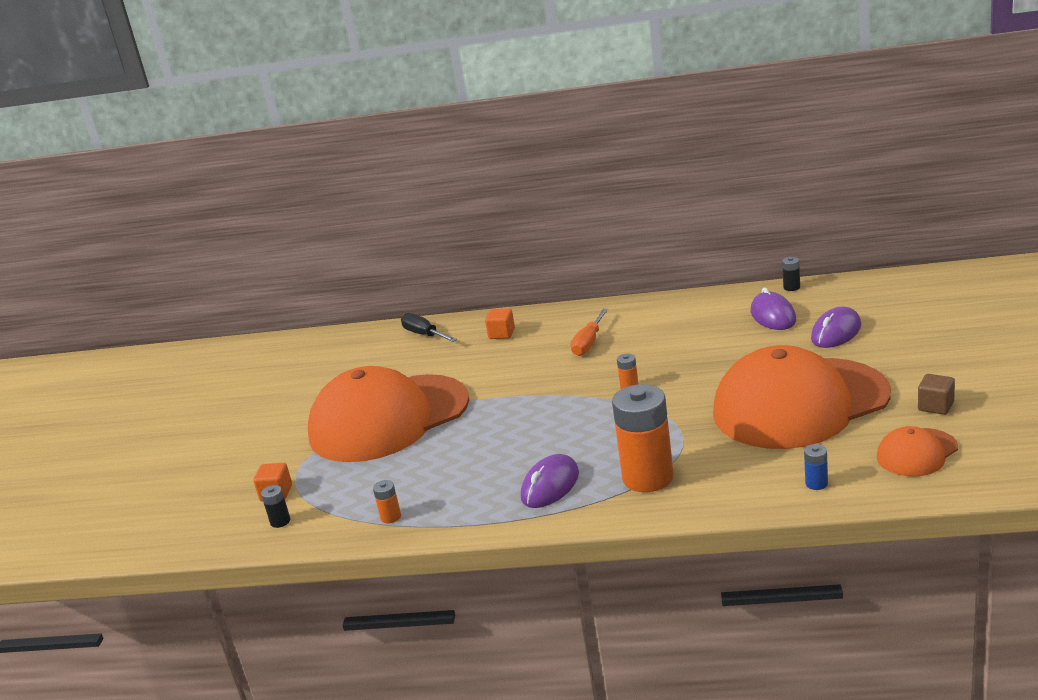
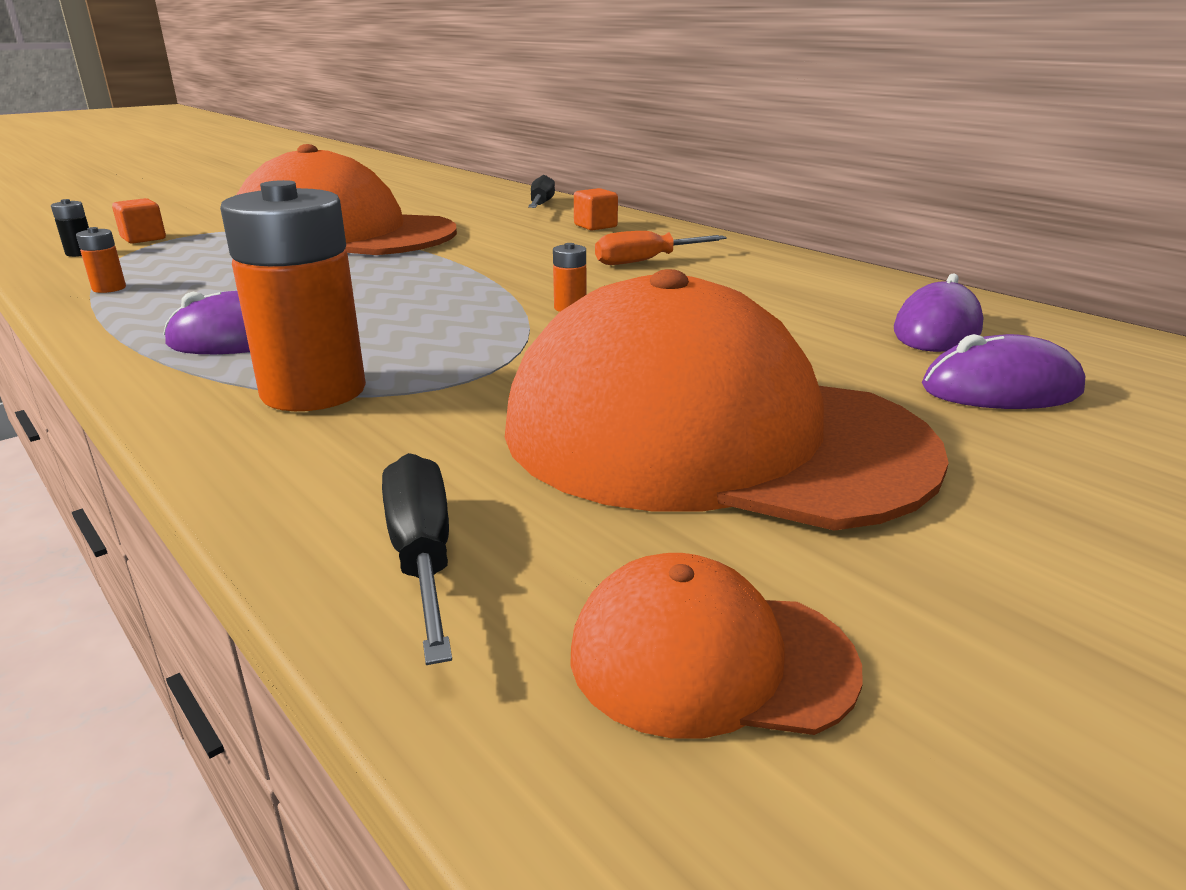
camera: 40 degrees right, 0 degrees up
black battery [782,257,800,291] -> none
blue battery [804,444,828,490] -> black screwdriver [382,453,452,665]
brown cube [918,374,955,415] -> none

